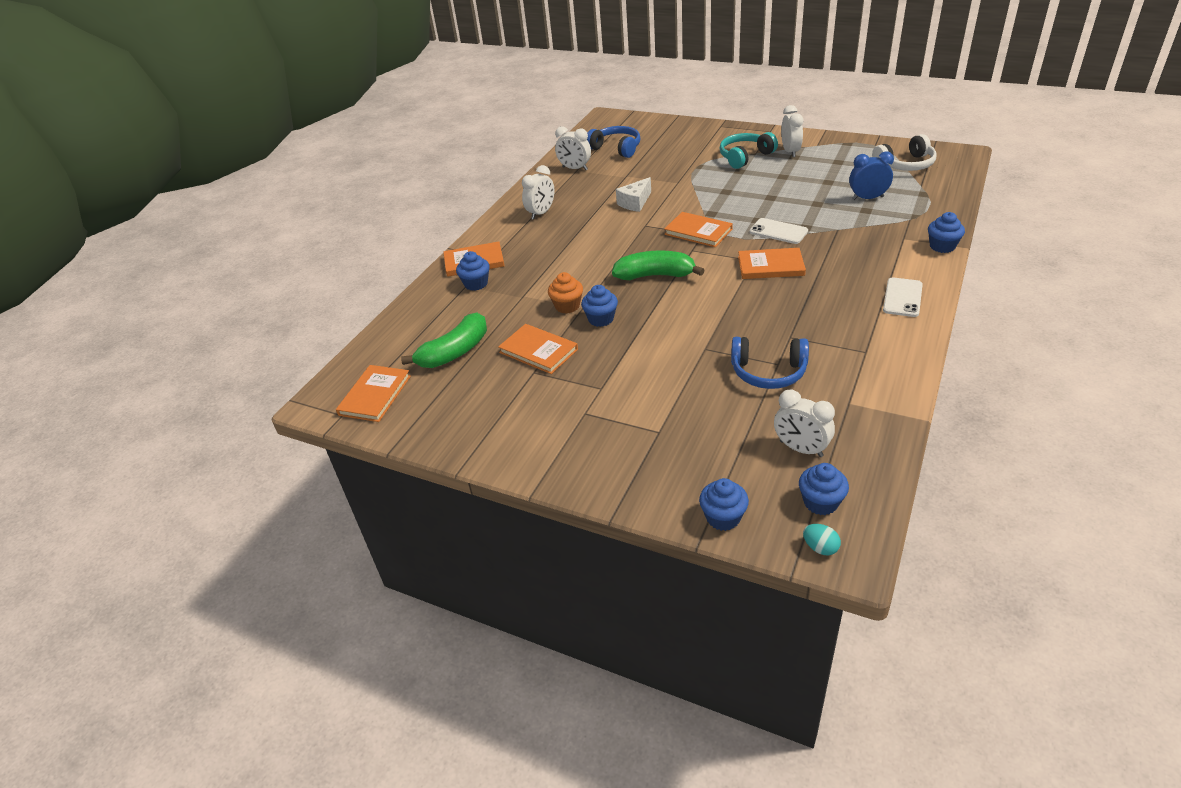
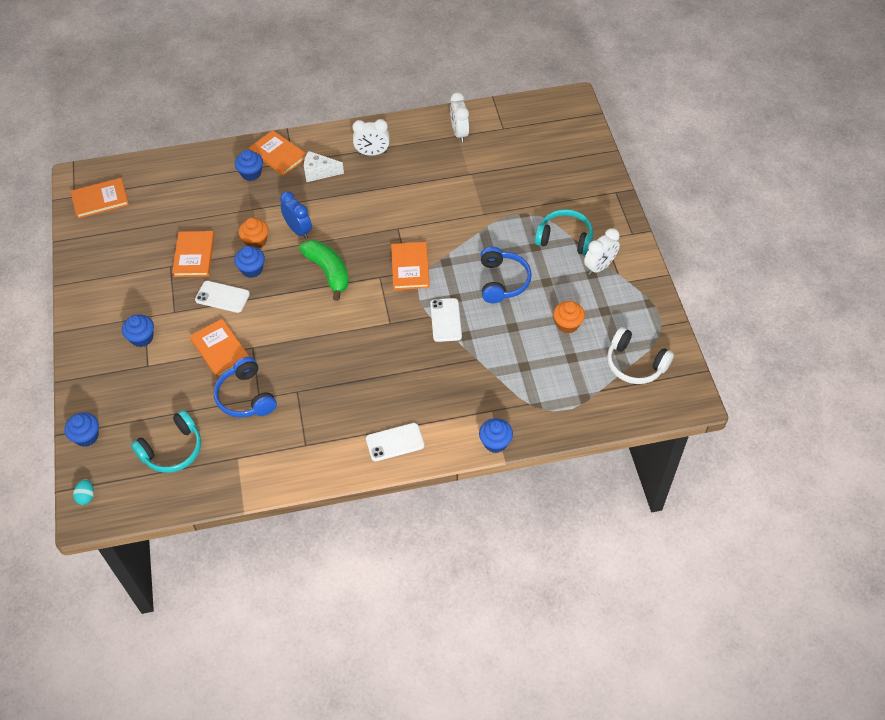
camera: 50 degrees right, 15 degrees up
green banana [401,313,487,368] -> none
blue headphones [587,126,640,158] -> blue headphones moved to [481,247,532,303]
white cheese [616,177,651,212] -> white cheese moved to [304,151,344,182]
orange book [738,248,806,279] -> orange book moved to [190,319,249,378]
white clock [774,390,835,457] -> turquoise headphones [131,410,201,473]
blue cupcake [799,463,849,515] -> blue cupcake moved to [122,315,154,347]
blue clock [849,151,894,200] -> blue clock moved to [280,191,312,239]
none -> white phone [195,281,250,313]
none -> orange cupcake [553,301,585,333]

